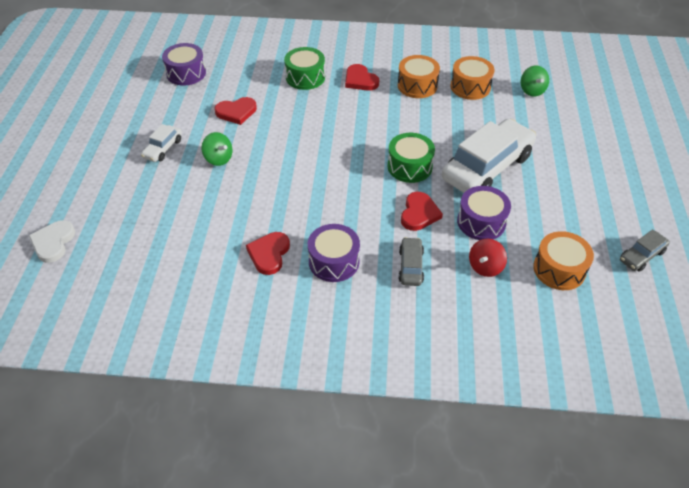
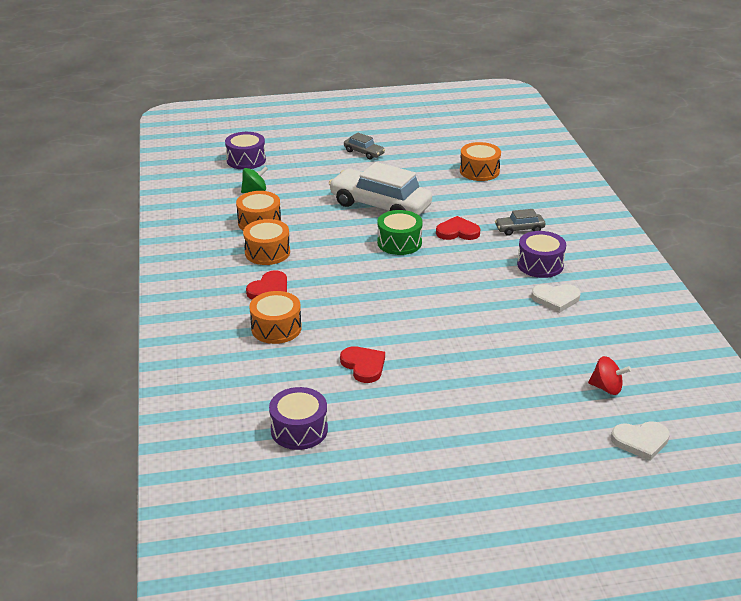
camera: 105 degrees left, 15 degrees down
white car [141,124,182,162] -> none
green spinning top [202,132,232,166] -> none
red heart [246,232,290,275] -> white heart [531,284,580,313]
green drum [284,47,325,90] -> orange drum [249,291,302,344]
purple drum [457,186,511,240] -> purple drum moved to [225,132,266,170]
red spinning top [469,238,507,277] -> red spinning top moved to [588,356,631,395]
grey car [620,229,670,272] -> grey car moved to [344,133,385,160]

